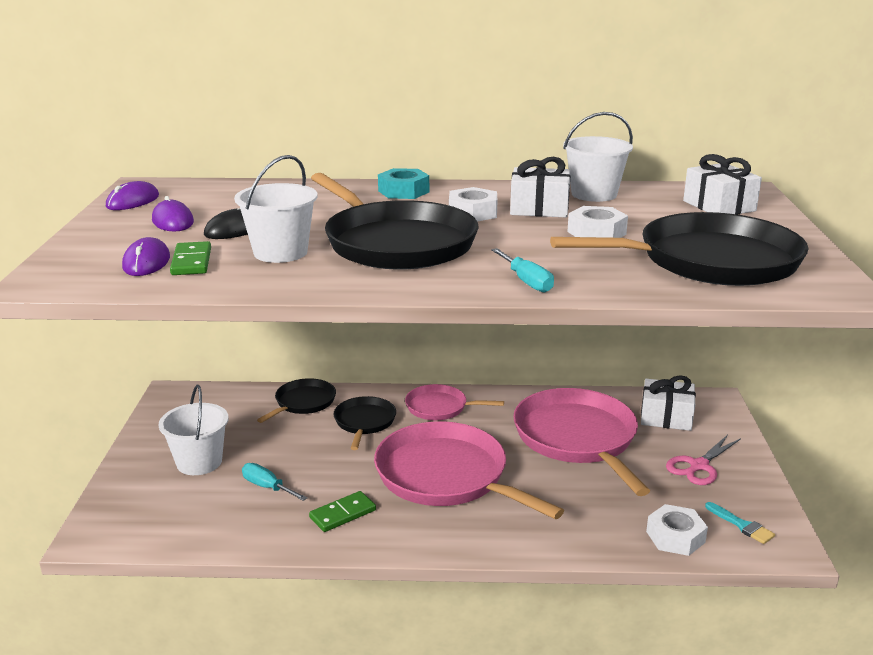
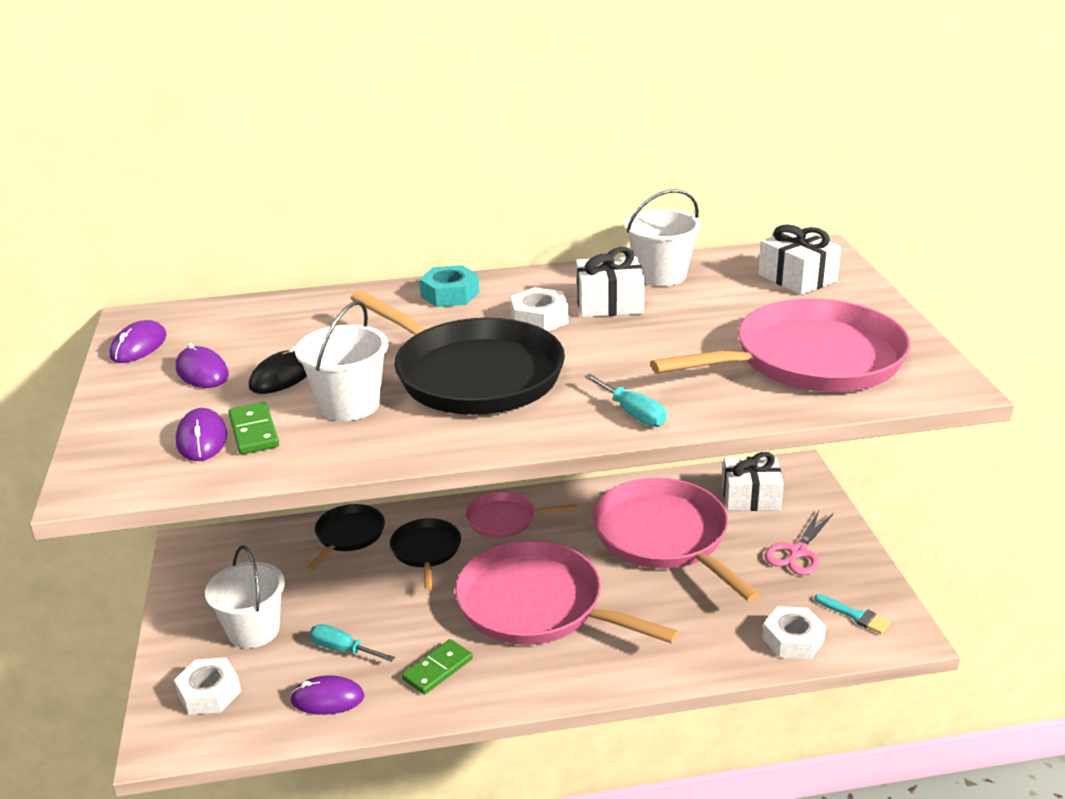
camera: 10 degrees left, 5 degrees up
black pan [550,212,808,286] -> pink pan [650,299,911,392]
white nut [567,206,628,238] -> white nut moved to [174,658,241,715]
none -> purple mouse [290,675,364,715]

